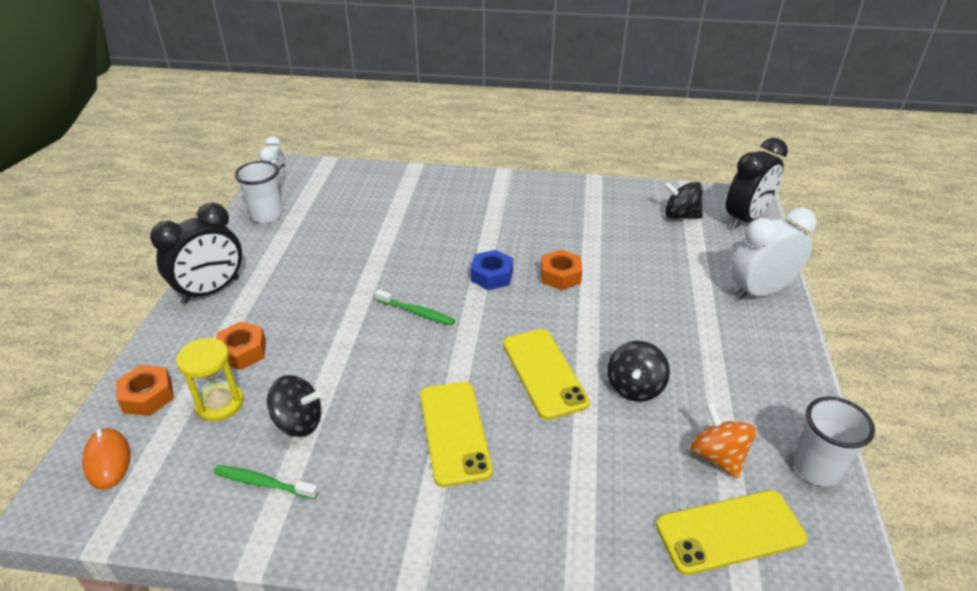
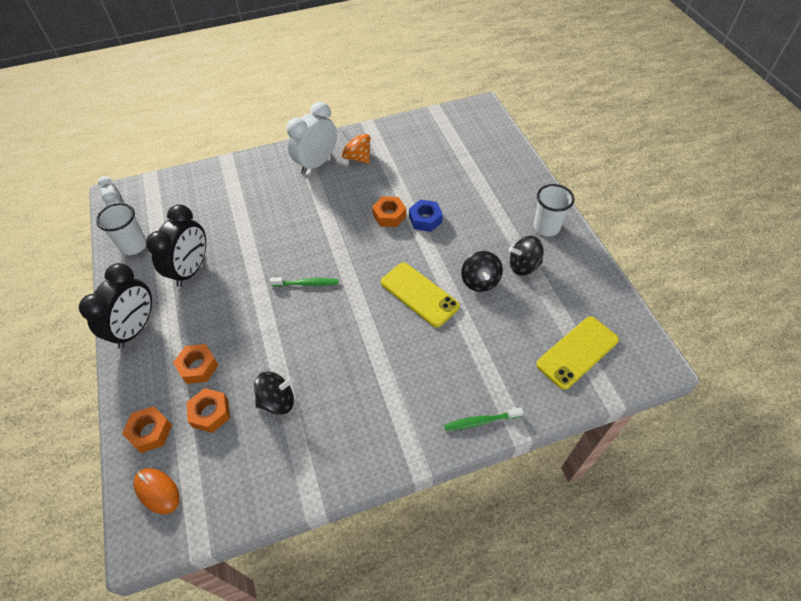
camera: 25 degrees left, 15 degrees up
yellow hourglass [176,338,244,421] -> orange nut [187,388,230,433]
green toothbrush [213,465,319,500] -> green toothbrush moved to [444,407,524,431]
yellow phone [420,382,493,487] -> none
blue nut [470,250,513,290] -> blue nut moved to [409,199,443,232]
black spinning top [664,181,703,219] -> black spinning top moved to [509,236,544,276]
orange spinning top [690,402,757,478] -> orange spinning top moved to [342,129,370,164]
black clock [726,138,788,229] -> black clock moved to [146,204,206,287]
white clock [731,208,817,300] -> white clock moved to [287,102,337,174]
white cup [793,396,875,486] -> white cup moved to [534,184,574,237]

